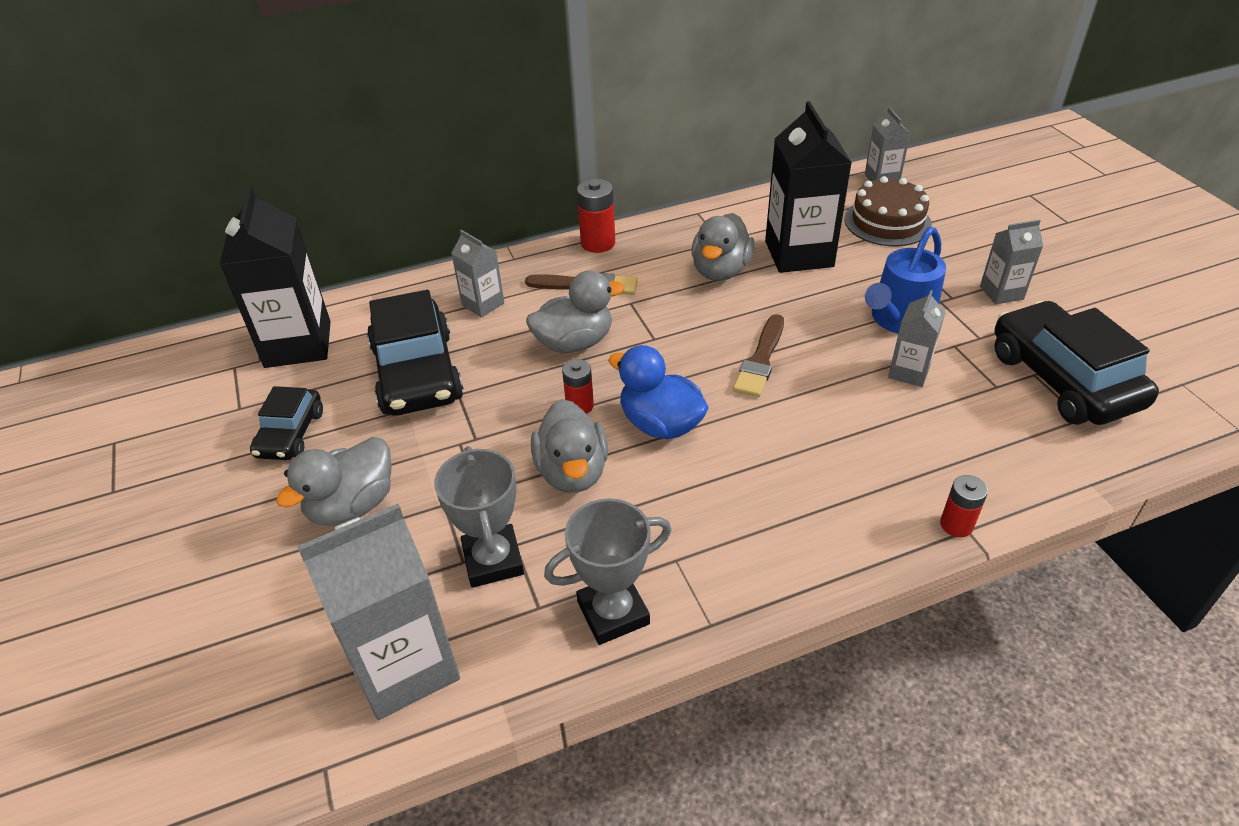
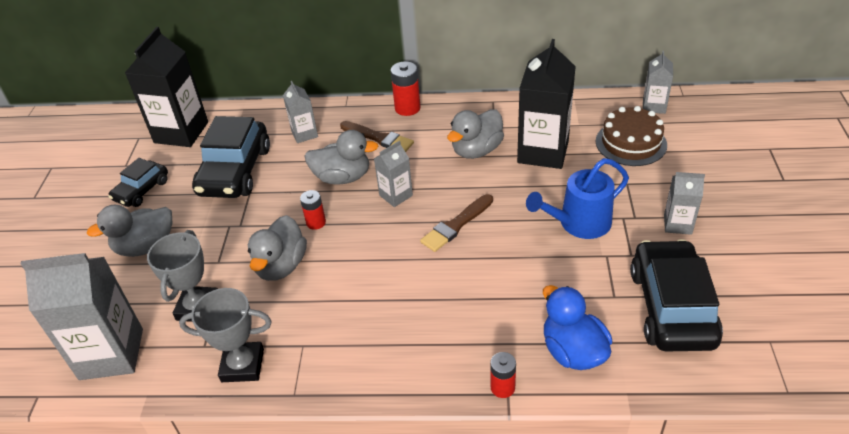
camera: 25 degrees right, 0 degrees up
blue duck [608,345,709,439] -> blue duck moved to [543,285,612,370]
grey carton [888,290,945,387] -> grey carton moved to [374,141,413,207]

